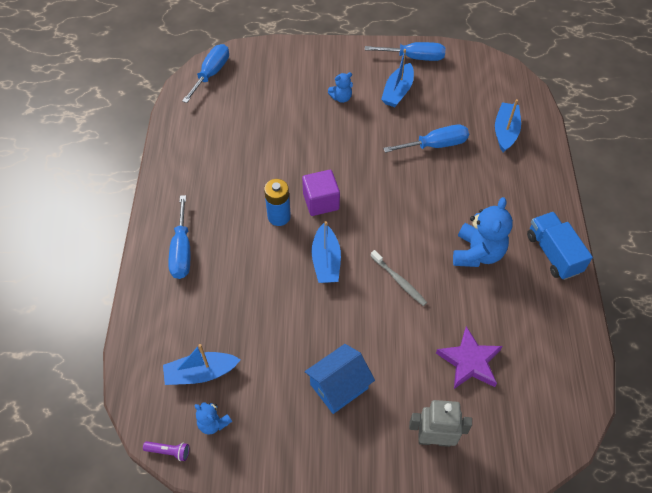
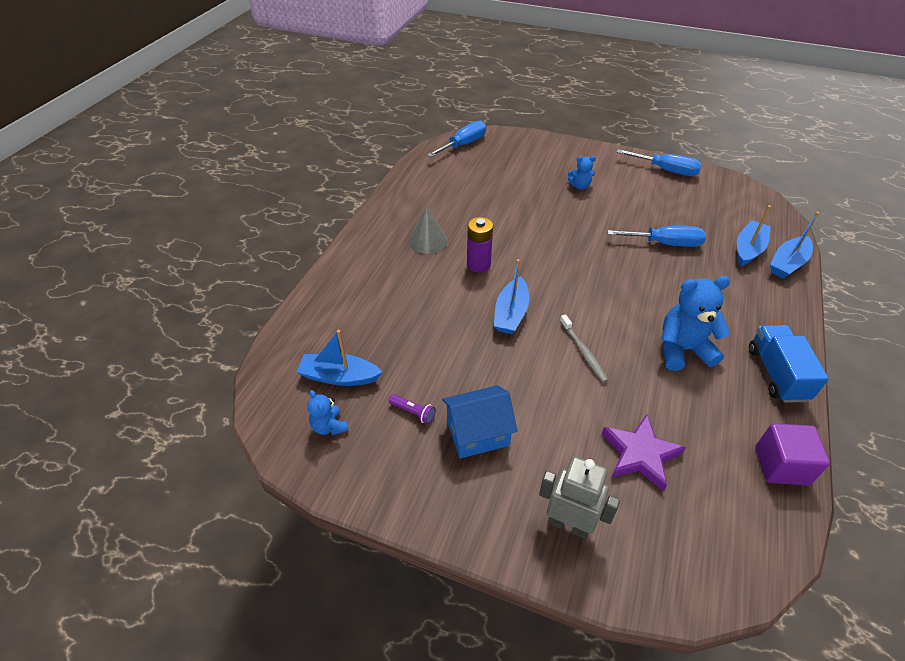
camera: 20 degrees right, 10 degrees down
purple flashlight [143,441,189,461] -> purple flashlight moved to [388,394,436,424]
blue screwdriver [168,195,190,279] -> none
blue battery [264,179,291,226] -> purple battery [467,217,493,272]
purple cube [302,170,340,216] -> purple cube moved to [756,423,830,485]
blue boat [381,49,414,107] -> blue boat moved to [770,212,819,278]
blue teddy bear [453,197,513,267] -> blue teddy bear turned 135 degrees counterclockwise [662,276,731,371]
none -> grey cone [409,206,448,254]

